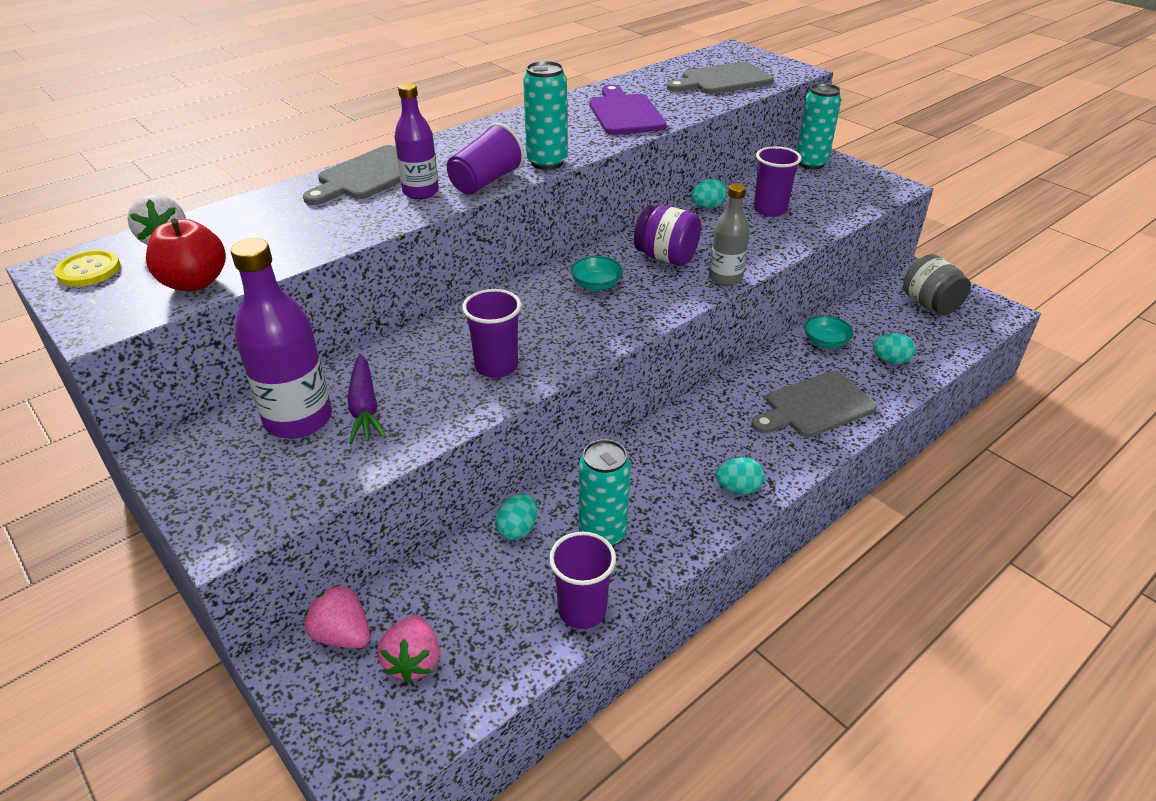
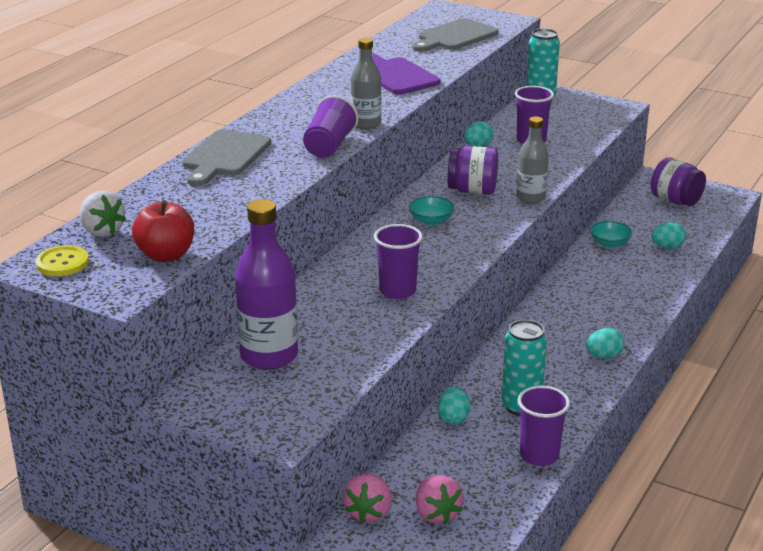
camera: 20 degrees left, 10 degrees down
pink strawberry [305,584,370,649] -> pink strawberry turned 90 degrees counterclockwise [343,474,391,523]
purple carrot [347,354,386,444] -> none
purple bottle [395,83,439,199] -> none
turquoise can [523,61,567,170] -> grey bottle [351,38,382,129]
grey cutting board [751,371,877,437] -> none
grey jar [903,254,971,315] -> purple jar [651,157,706,206]

